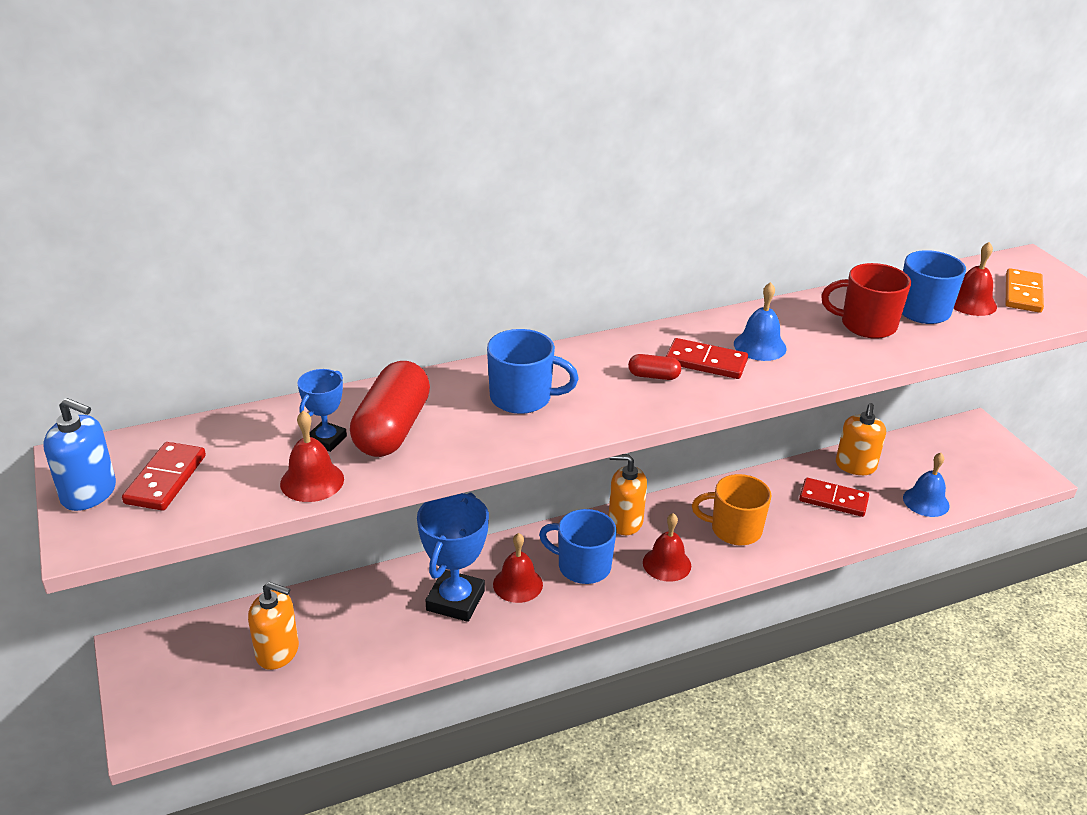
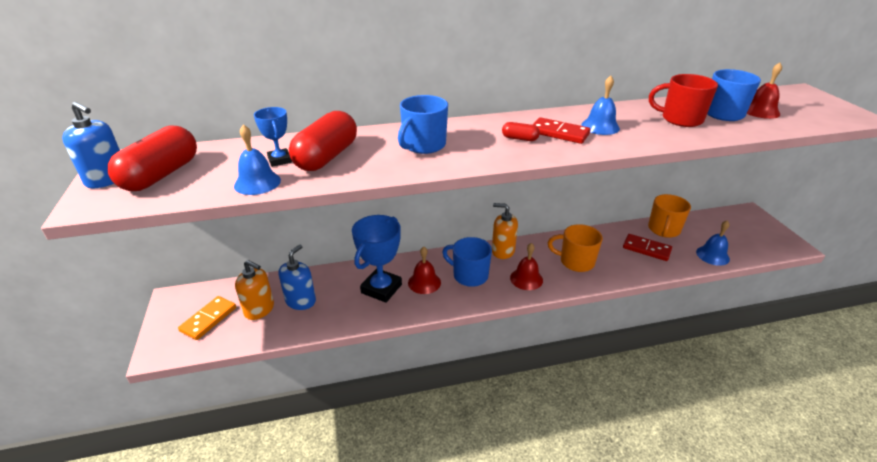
camera: 10 degrees right, 0 degrees up
red domino [122,442,206,511] -> red capsule [108,126,197,191]
red bell [280,411,344,502] -> blue bell [234,124,281,195]
blue trophy [298,369,347,452] -> blue trophy turned 60 degrees counterclockwise [254,107,292,167]
blue mug [487,329,579,414] -> blue mug turned 105 degrees clockwise [398,95,448,154]
orange soap dispenser [836,403,886,475] -> orange mug [648,194,691,238]
orange domino [1006,268,1044,313] -> orange domino moved to [178,296,236,340]
none -> blue soap dispenser [279,245,316,310]

